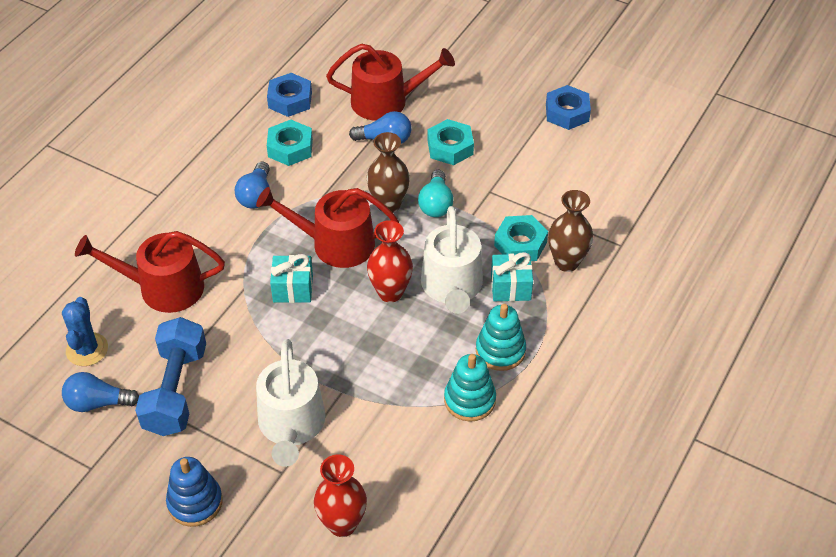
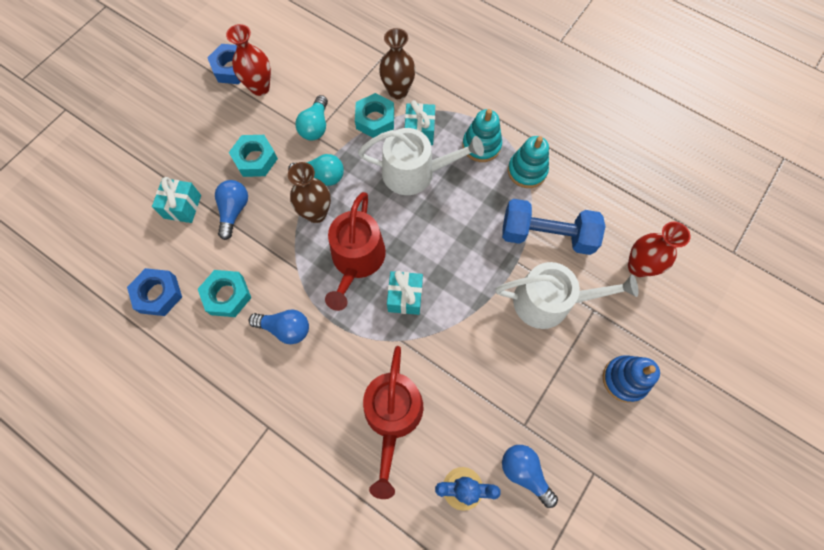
camera: 85 degrees left, 20 degrees up
blue light bulb [62,372,139,412] -> blue light bulb turned 135 degrees clockwise [502,445,558,508]
blue dumbbell [135,317,206,436] -> blue dumbbell moved to [502,199,606,255]
red watering can [326,43,455,121] -> turquoise gift [152,177,201,223]
red vase [367,220,413,303] -> red vase moved to [226,24,271,96]
none -> turquoise light bulb [296,95,328,141]

